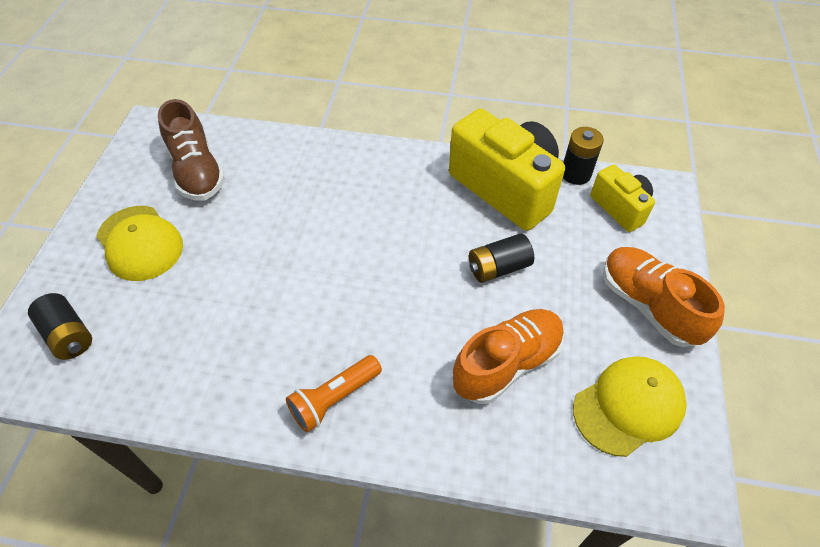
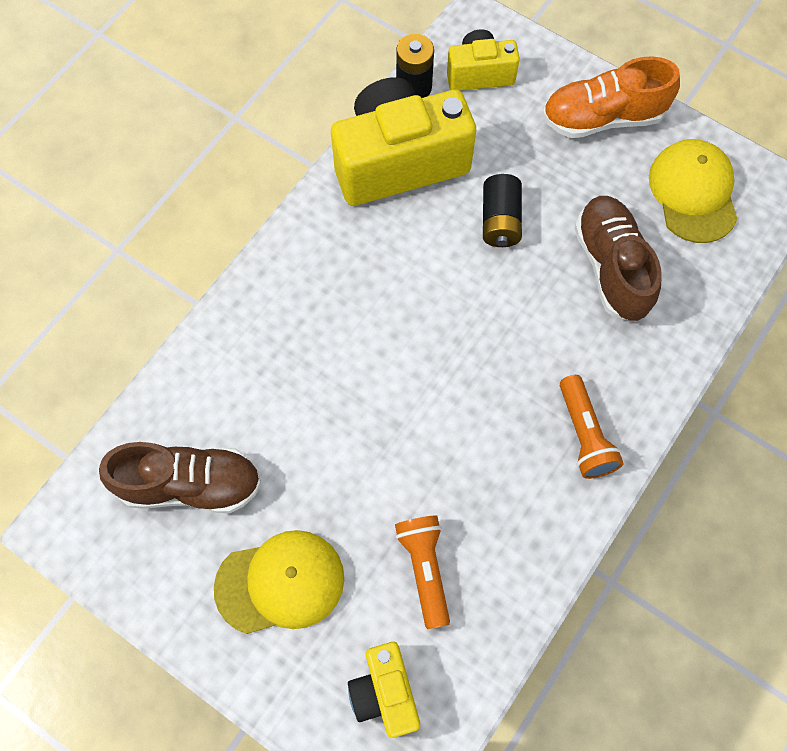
camera: 65 degrees left, 15 degrees up
black battery [28,293,92,360] -> yellow camera [348,642,420,738]
orange shoe [453,309,564,404] -> brown shoe [575,196,661,321]
none -> orange flashlight [395,515,450,629]

